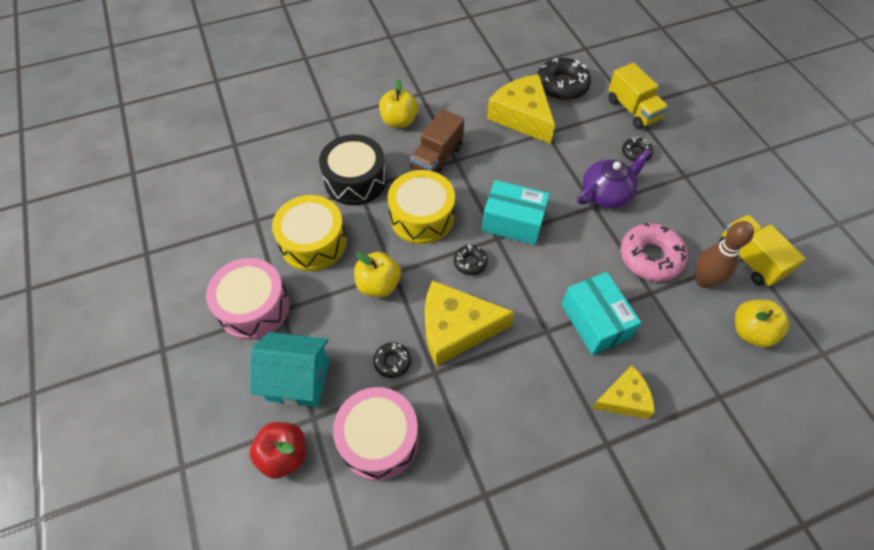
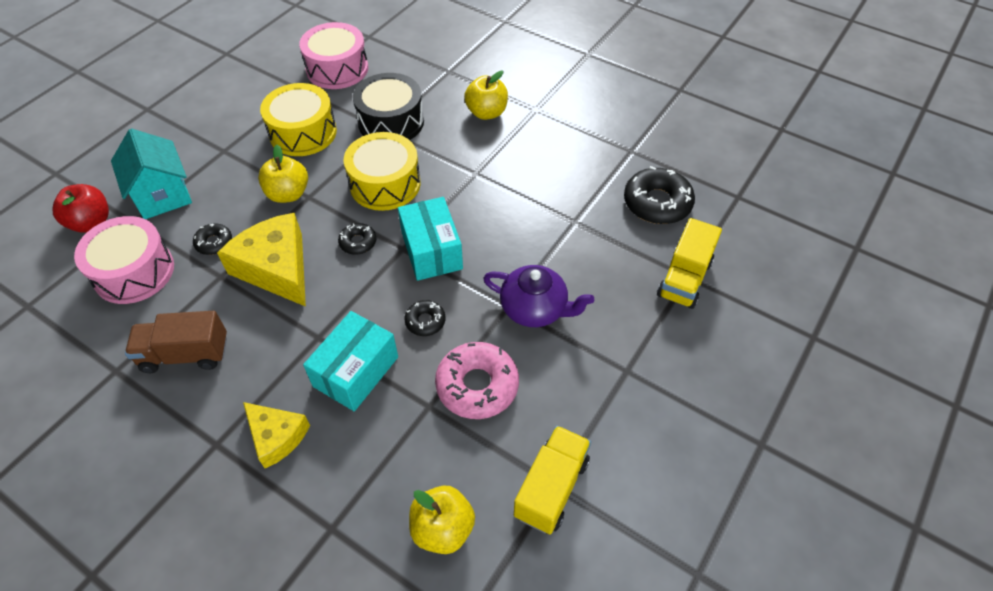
camera: 55 degrees right, 5 degrees down
pink drum [206,258,290,340] -> pink drum moved to [299,22,368,89]
brown truck [410,109,464,174] -> brown truck moved to [125,311,227,373]
yellow cheese [487,74,555,144] -> none
black donut [622,137,653,162] -> black donut moved to [404,300,445,336]
brown bowling pin [695,221,754,288] -> none

